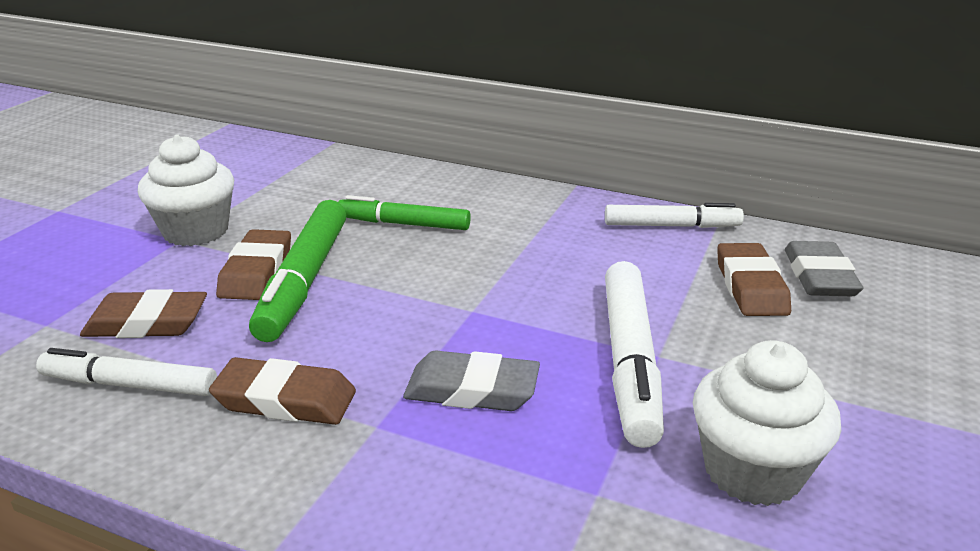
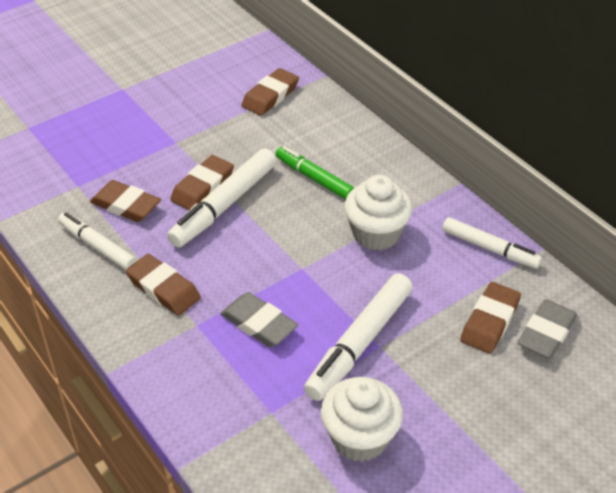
camera: 30 degrees right, 15 degrees up
white cupcake [138,134,234,246] -> white cupcake moved to [344,175,412,251]
green marker [249,200,346,342] -> white marker [167,148,277,248]
none -> brown eraser [241,68,299,116]

